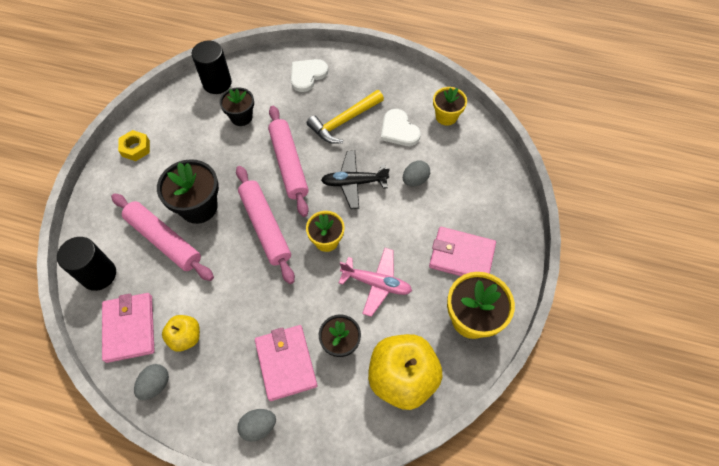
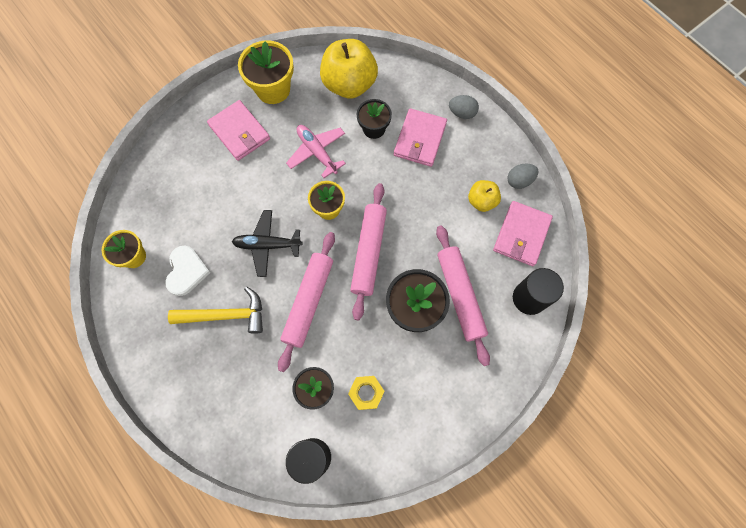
camera: 145 degrees left, 10 degrees up
yellow nut [118,130,150,161] -> yellow nut moved to [348,376,385,410]
white heart [291,59,328,92] -> none
black plane [321,151,390,209] -> black plane turned 150 degrees clockwise [232,210,302,277]
grey egg [403,161,430,186] -> none

